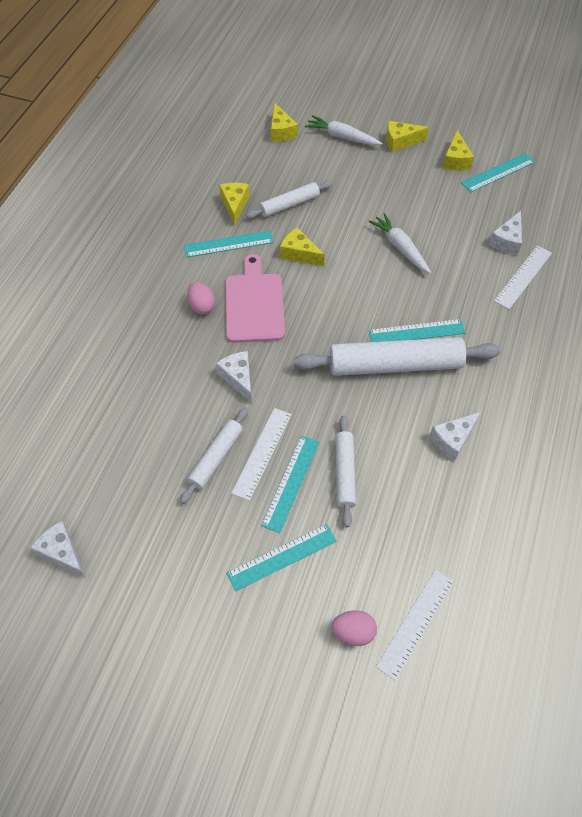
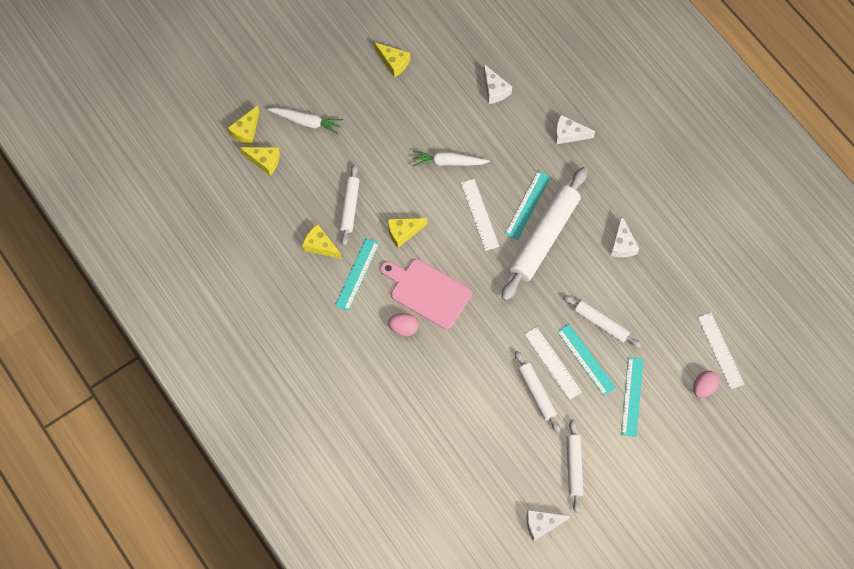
camera: 55 degrees left, 10 degrees up
white cheese [216,351,252,403] -> white cheese moved to [555,115,595,144]
white carrot [305,115,383,145] -> white carrot turned 135 degrees counterclockwise [268,107,343,135]
yellow cheese [386,121,429,152] -> yellow cheese moved to [228,105,259,146]
turquoise ruler [461,153,535,192] -> none
white ruler [494,246,552,309] -> white ruler moved to [461,179,499,251]
none -> white rolling pin [566,419,583,513]

